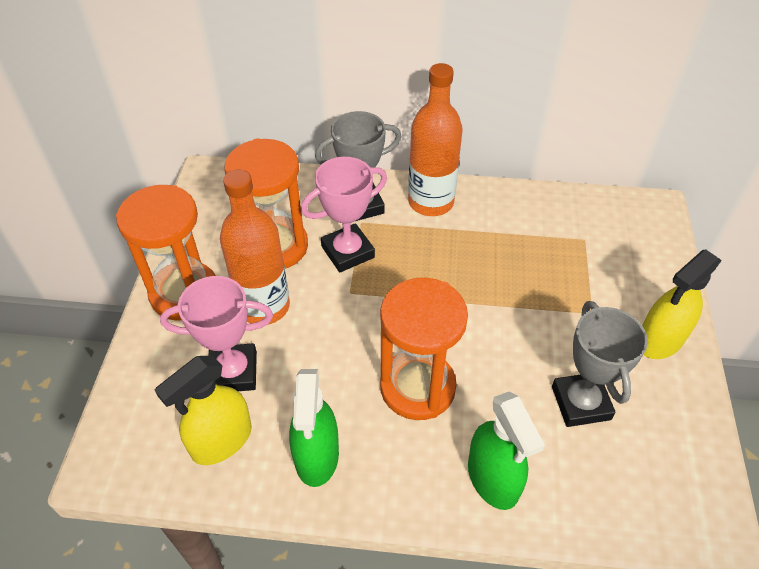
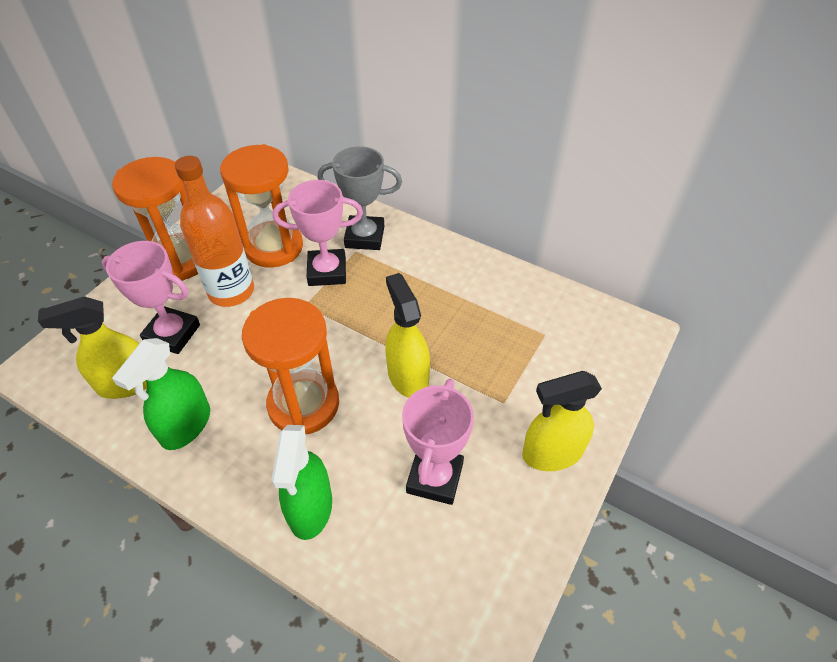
camera: 25 degrees right, 0 degrees up
orange bottle [408,63,463,216] -> none
grey trophy [552,301,648,427] -> pink trophy [402,379,474,505]
none -> yellow spray bottle [385,273,430,398]

